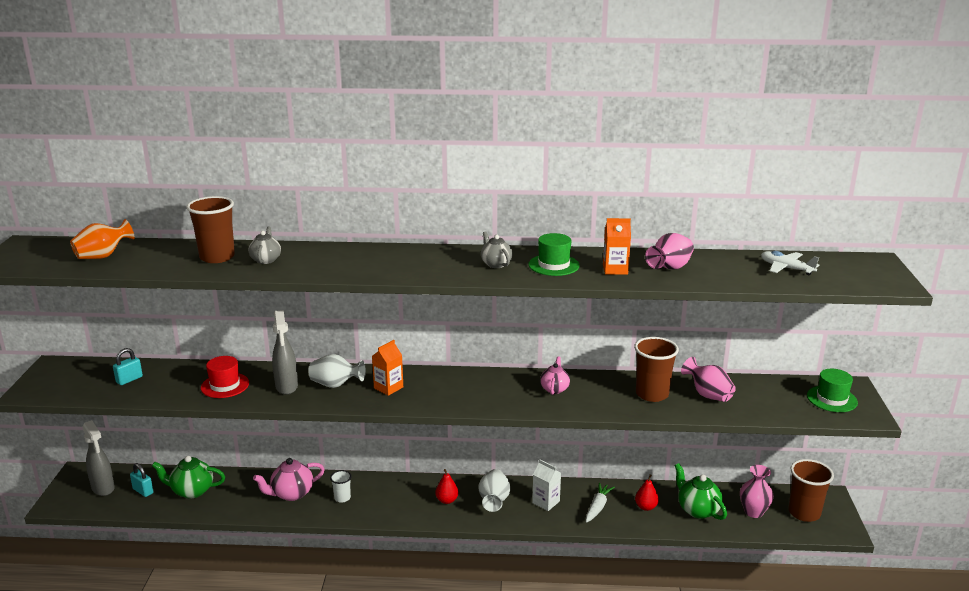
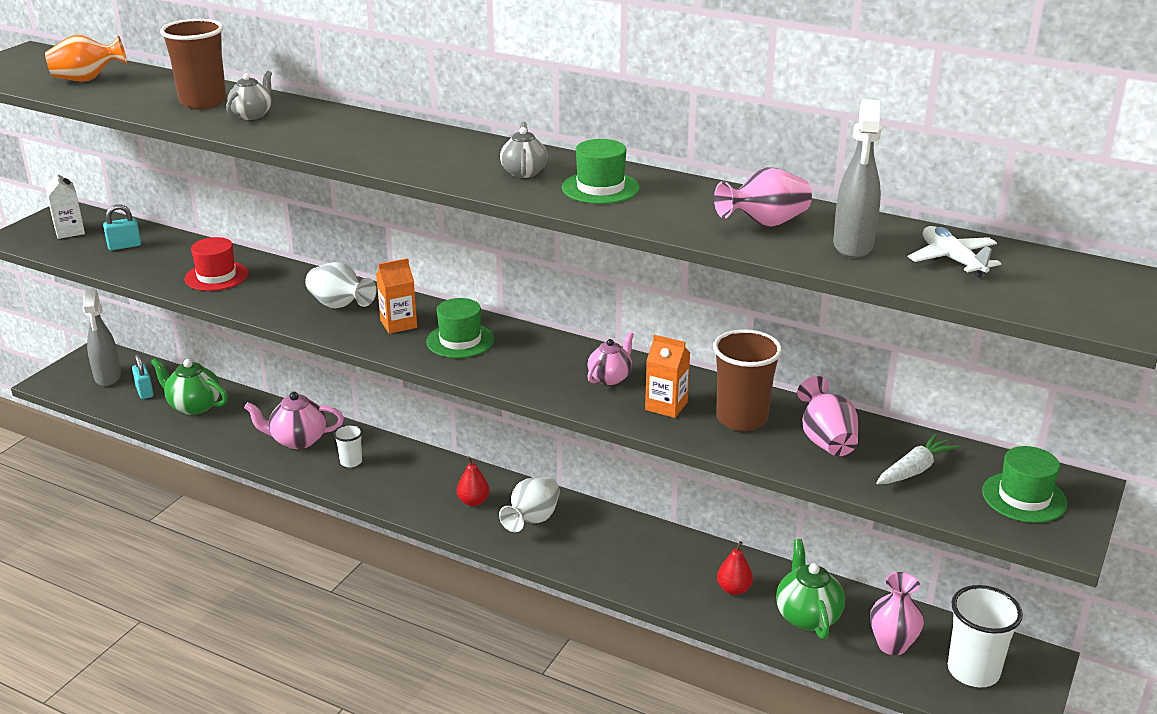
camera: 25 degrees right, 5 degrees up
grey spray bottle [272,310,298,395] -> grey spray bottle moved to [833,99,881,258]
white carton [532,459,561,511] -> white carton moved to [45,170,85,239]
white carrot [586,483,615,523] -> white carrot moved to [876,434,959,484]
orange carton [603,218,631,275] -> orange carton moved to [645,335,690,418]
brown cup [788,459,834,522] -> white cup [948,585,1023,687]
none -> green hat [426,298,494,358]

